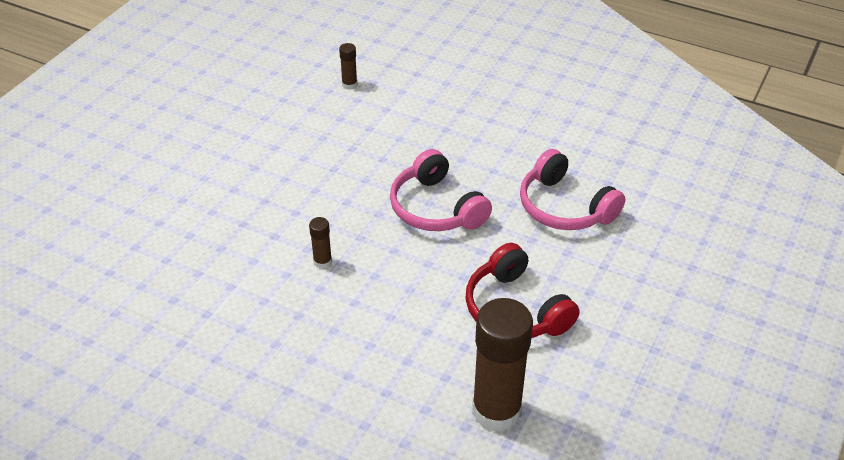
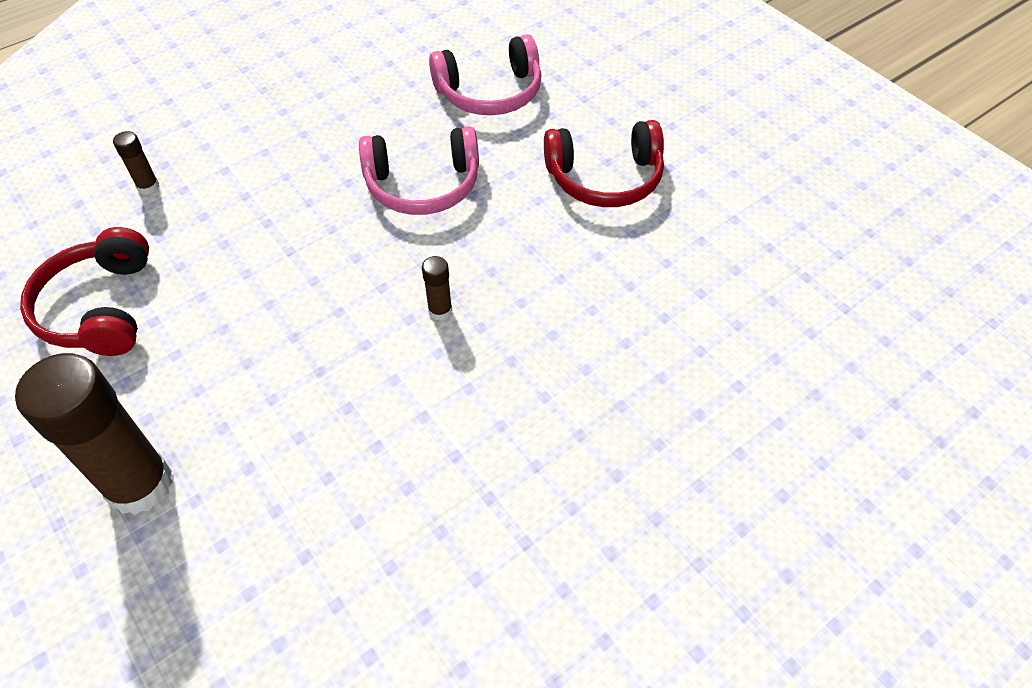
camera: 65 degrees left, 10 degrees up
brown glue stick [472,298,533,432] -> brown glue stick moved to [15,353,173,515]
none -> red headphones [20,227,149,356]

